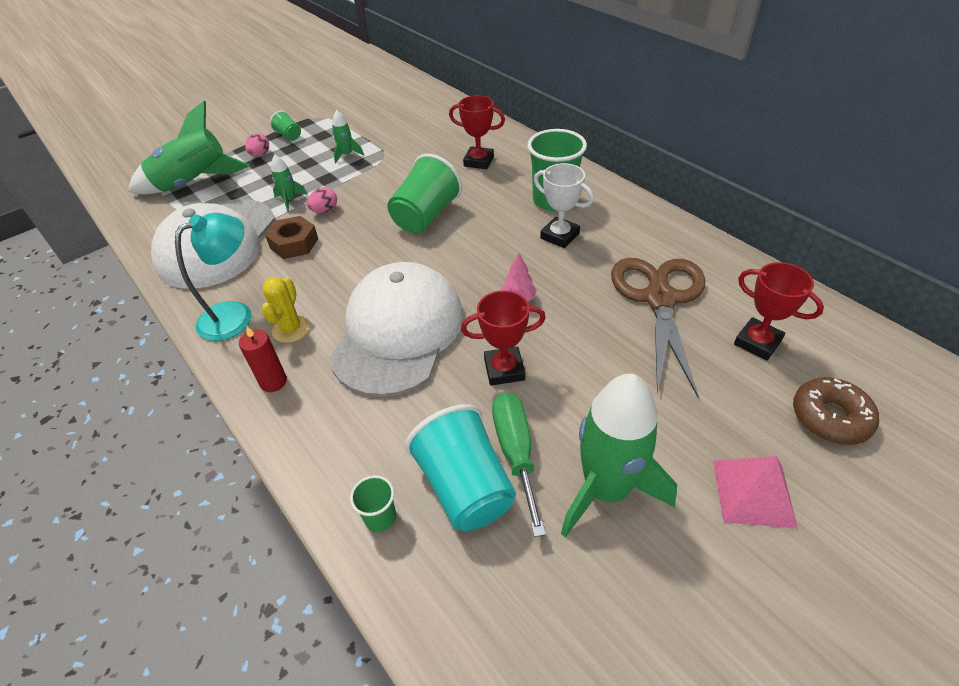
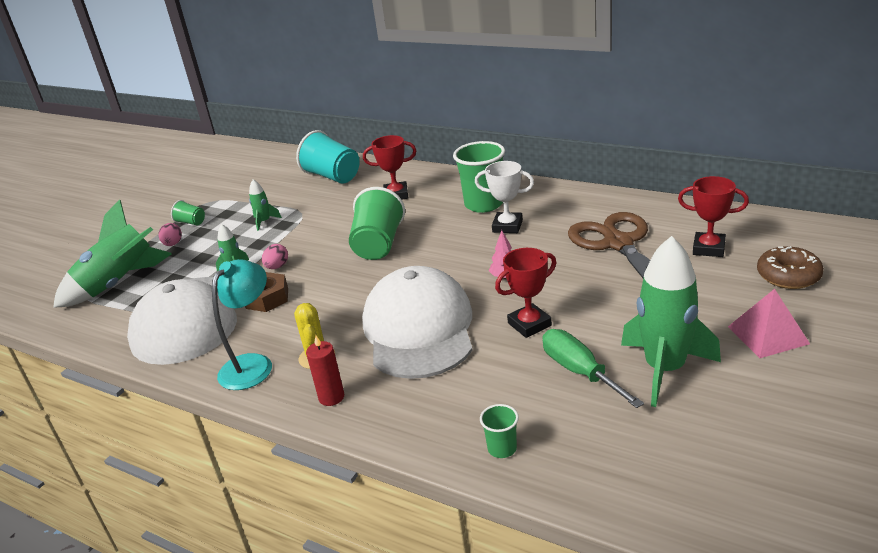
camera: 20 degrees left, 15 degrees down
turquoise cup [405,404,516,531] -> turquoise cup moved to [296,130,360,184]

